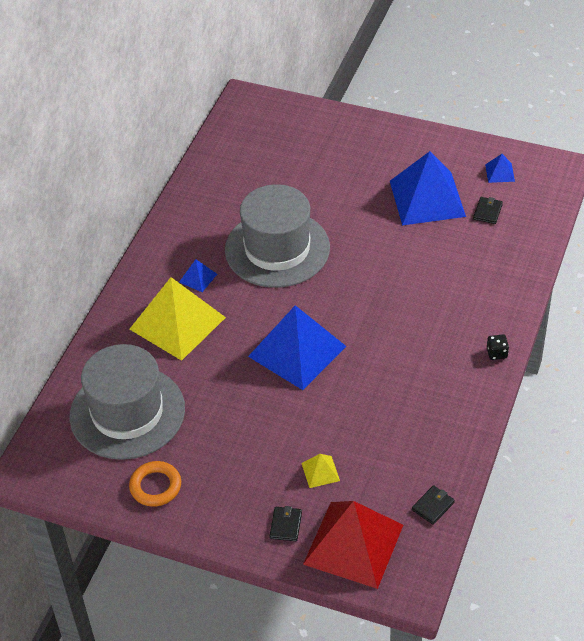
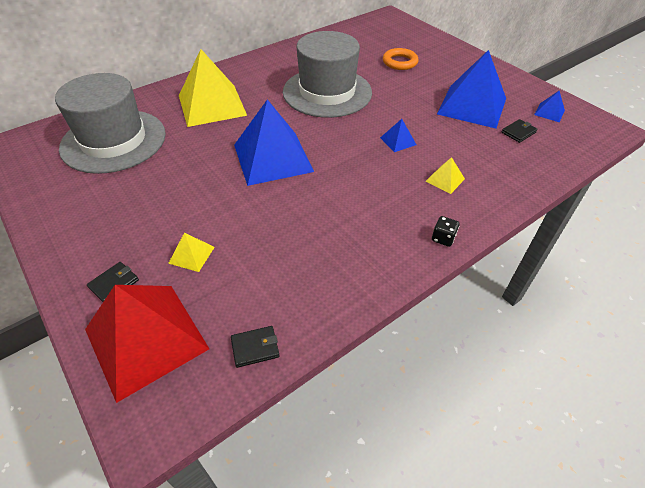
camera: 30 degrees right, 0 degrees up
orange ring [129,461,181,507] -> orange ring moved to [383,48,419,70]
blue pyramid [179,259,217,292] -> blue pyramid moved to [380,119,416,152]
none -> yellow pyramid [426,157,465,194]

